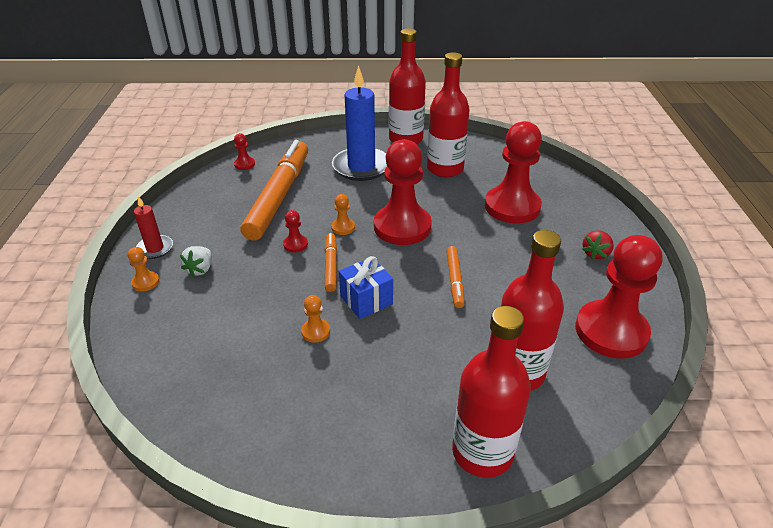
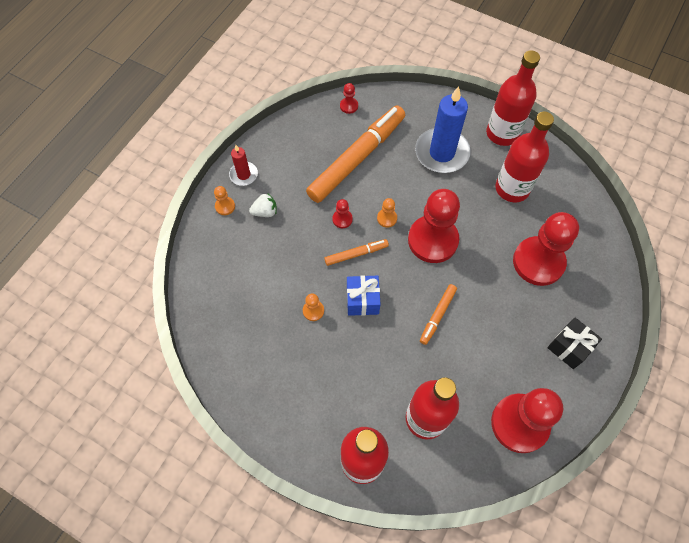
camera: 30 degrees right, 25 degrees up
white strawberry [180,246,212,277] -> white strawberry turned 150 degrees counterclockwise [249,193,277,217]
orange marker [325,233,337,292] -> orange marker turned 45 degrees clockwise [324,239,389,266]
red strawberry [582,230,614,260] -> black gift [547,318,602,369]

